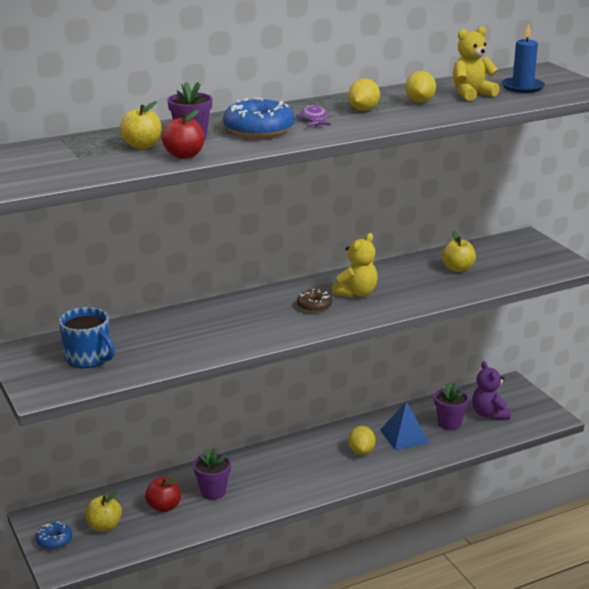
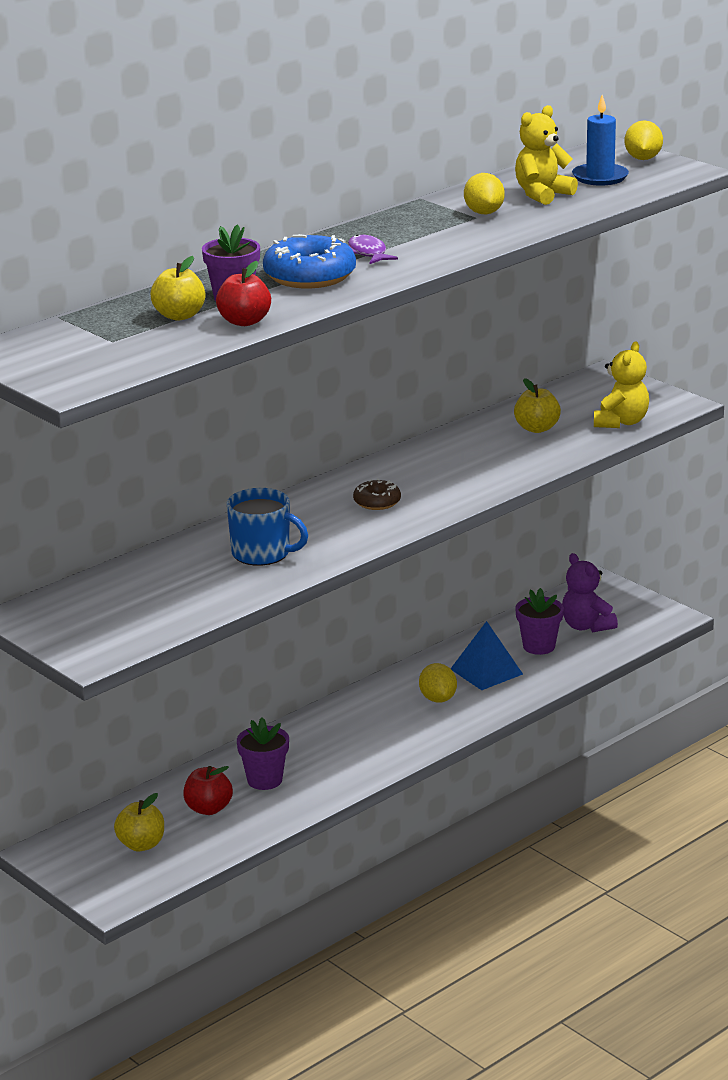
camera: 15 degrees left, 0 degrees up
blue donut [36,521,72,550] -> none
blue mug [59,307,115,368] -> blue mug moved to [227,488,308,566]
yellow teddy bear [332,233,378,298] -> yellow teddy bear moved to [594,341,649,428]
yellow lemon [348,79,380,111] -> yellow lemon moved to [624,120,663,160]

